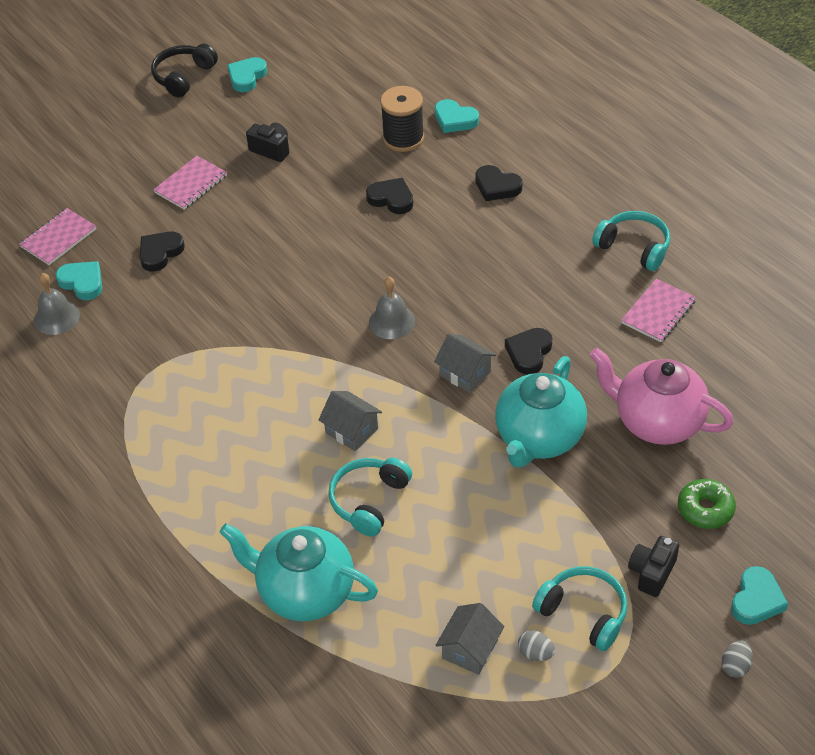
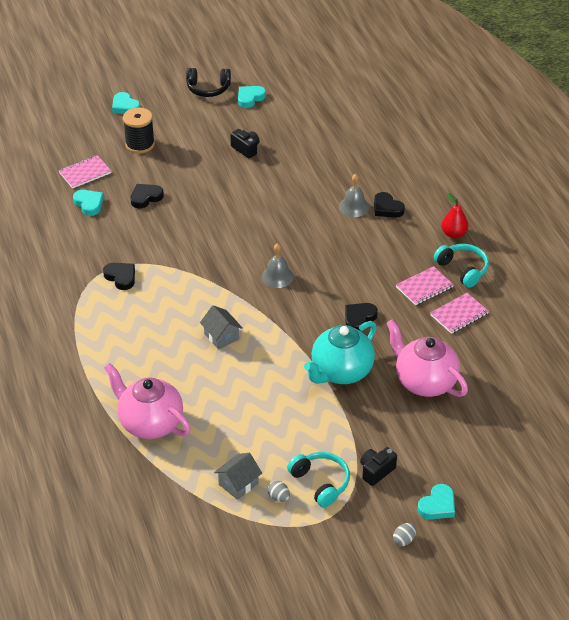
camera: 15 degrees right, 5 degrees down
grey bell [34,273,80,335] -> grey bell moved to [339,174,369,217]
black headphones [151,44,218,97] -> black headphones turned 135 degrees counterclockwise [186,68,231,97]
pink notebook [153,156,227,209] -> pink notebook moved to [396,266,454,305]
turquoise teapot [219,523,378,621] -> pink teapot [104,363,191,439]
turquoise headphones [328,458,412,537] -> none
black heart [366,178,413,214] -> black heart moved to [103,263,135,290]
black spool [380,86,424,152] -> black spool moved to [123,108,155,154]
grey house [434,334,496,393] -> none
turquoise heart [435,99,479,133] -> turquoise heart moved to [112,92,140,114]
green donut [678,479,736,529] -> none
none -> red pear [442,193,468,238]

